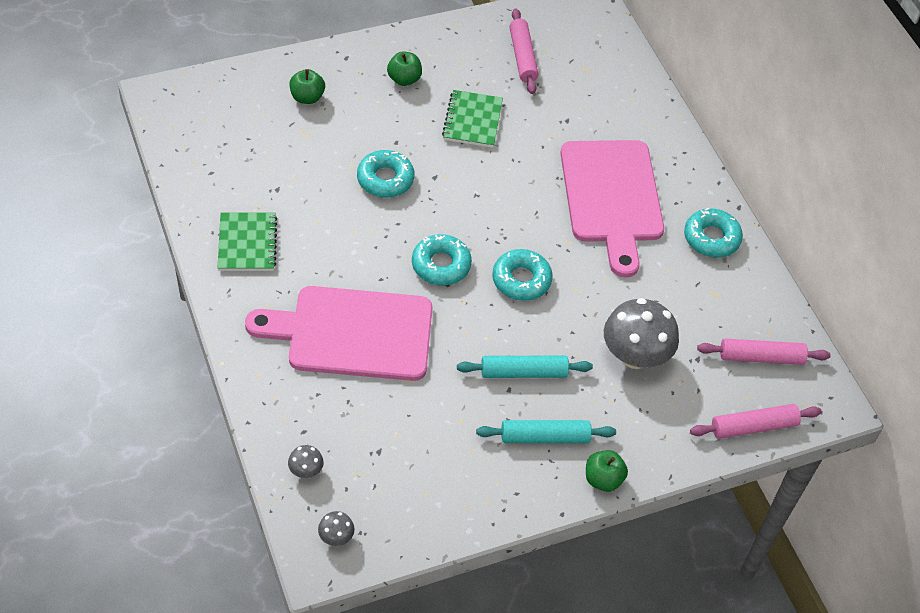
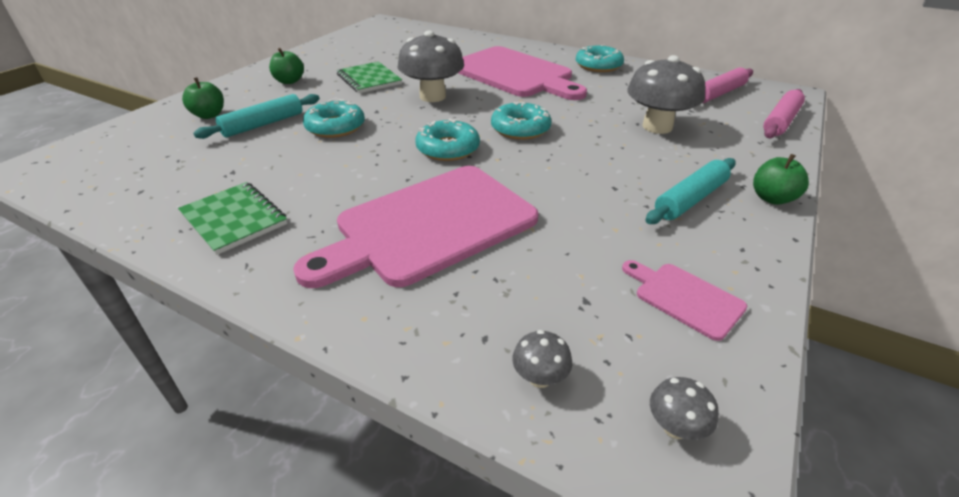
camera: 35 degrees left, 15 degrees down
turquoise rolling pin [457,355,593,378] -> turquoise rolling pin moved to [193,94,320,139]
pink rolling pin [509,8,538,94] -> none
none -> grey mushroom [398,30,464,102]
none -> pink cutting board [622,260,747,341]

